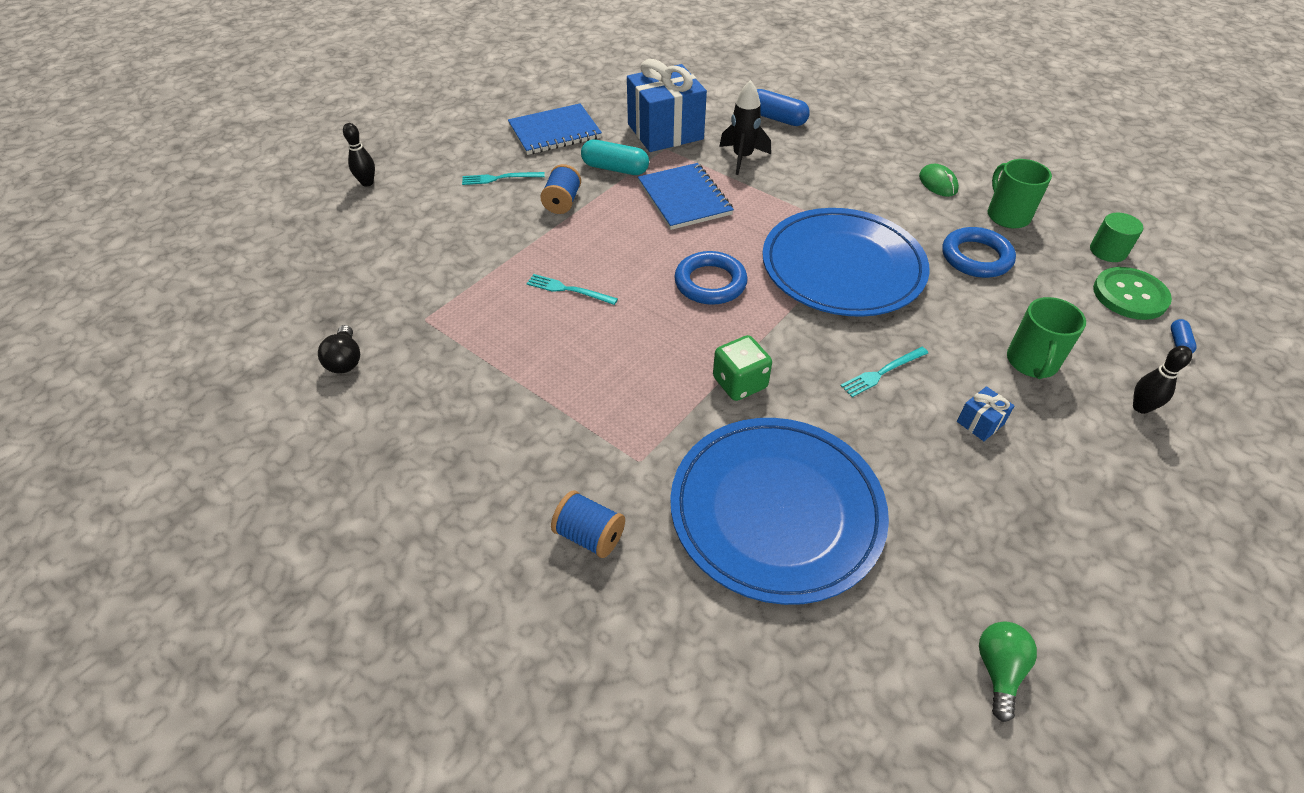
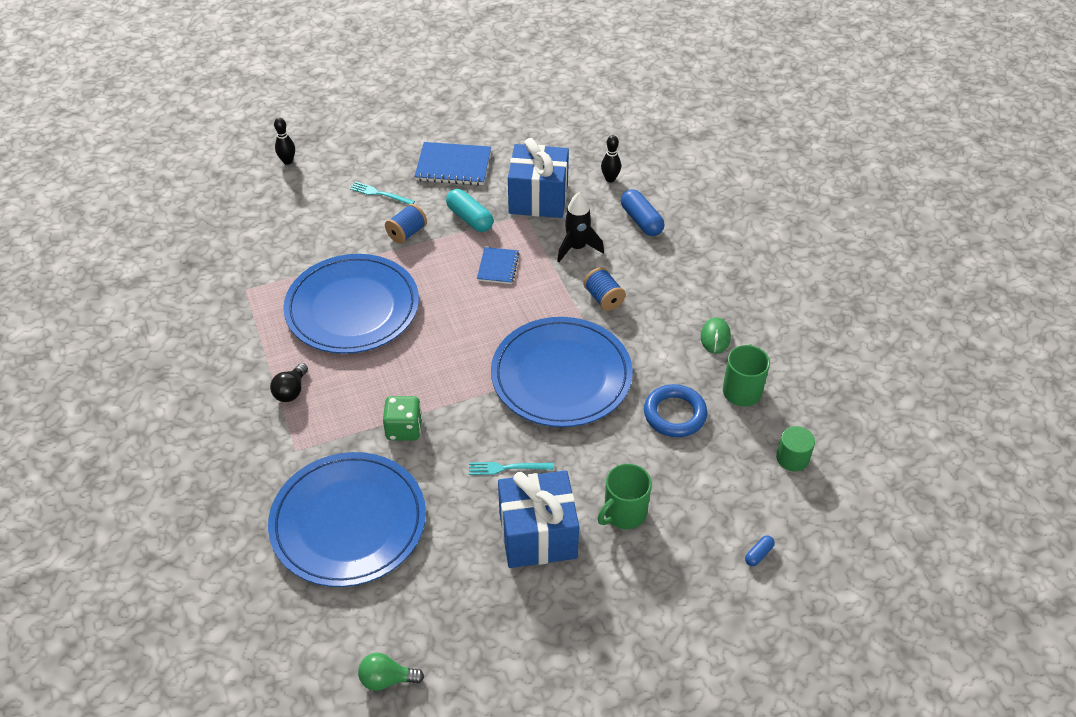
camera: 30 degrees right, 0 degrees up
black light bulb [318,325,360,374] -> black light bulb moved to [270,363,308,402]
turquoise fork [527,274,618,305] -> blue plate [283,254,419,354]
blue spool [551,490,625,558] -> blue spool moved to [584,267,626,311]
blue notebook [638,163,734,230] -> blue notebook [477,247,519,284], size x0.60
blue ring [674,251,747,305] -> none
blue gift [957,386,1014,441] -> blue gift [498,470,579,568], size x2.50
green light bulb [979,622,1037,722] -> green light bulb turned 135 degrees counterclockwise [358,653,424,691]
green button [1093,267,1172,320] -> none
black bowling pin [1133,346,1192,414] -> black bowling pin moved to [601,135,621,182]

